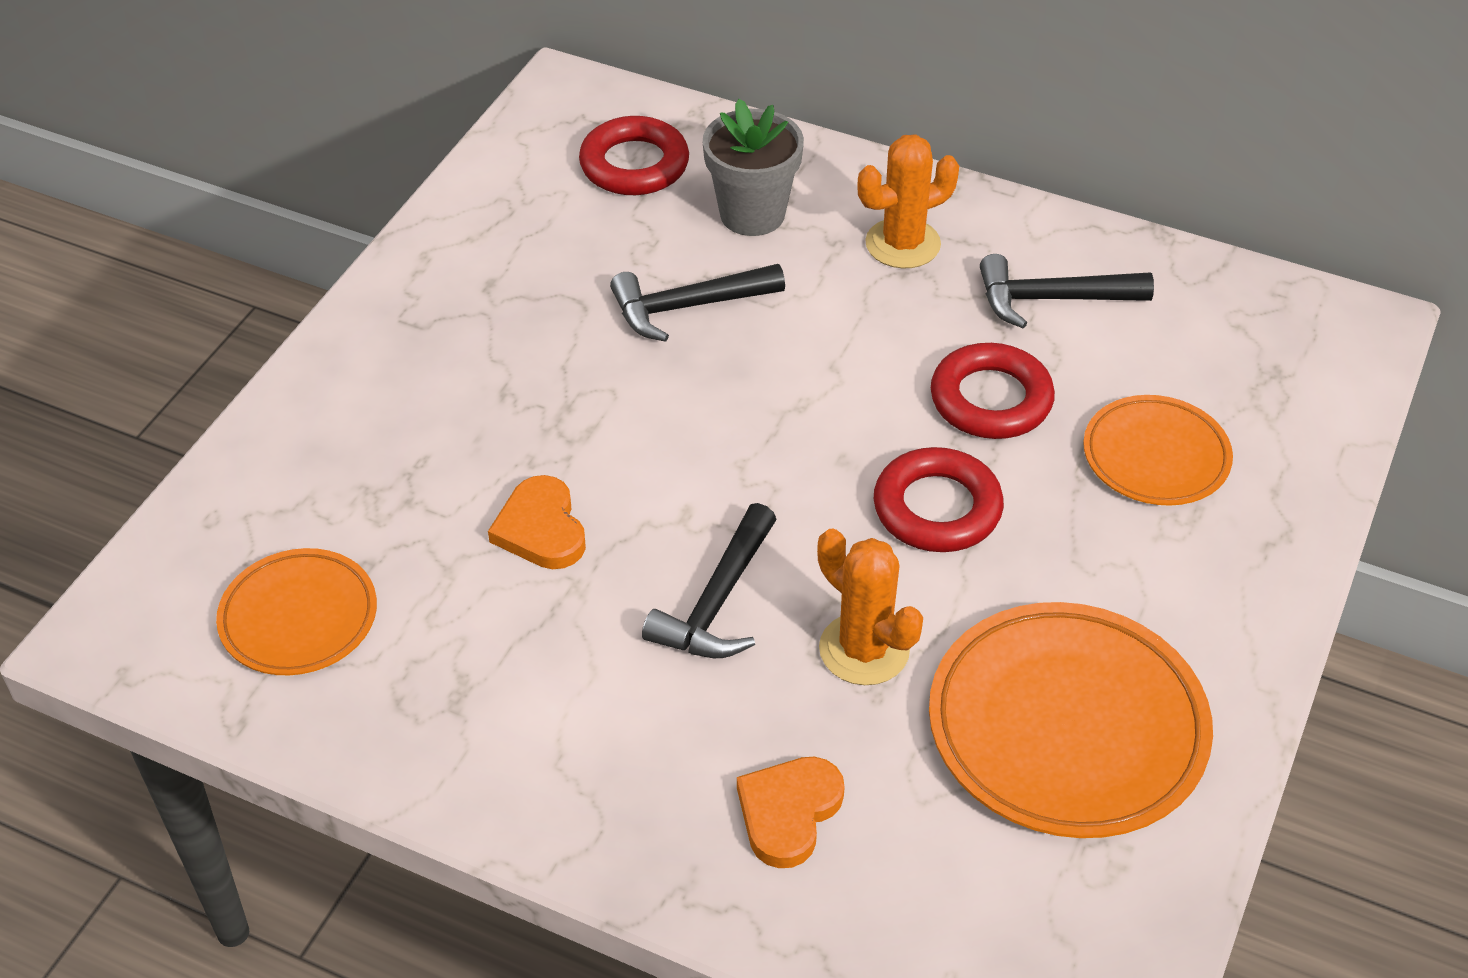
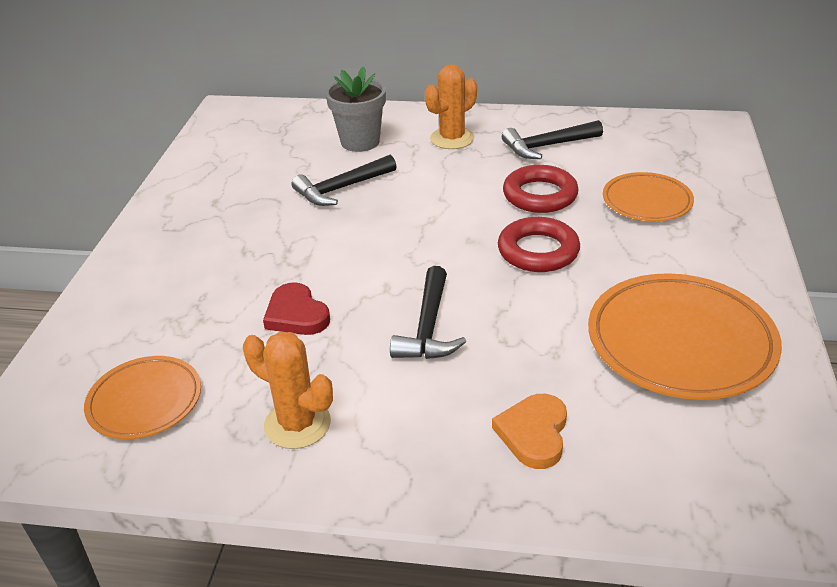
camera: 15 degrees left, 10 degrees down
orange heart [488,475,586,569] -> red heart [263,282,330,335]
red ring [579,116,689,195] -> none
orange cactus [817,528,923,685] -> orange cactus moved to [243,332,333,449]

